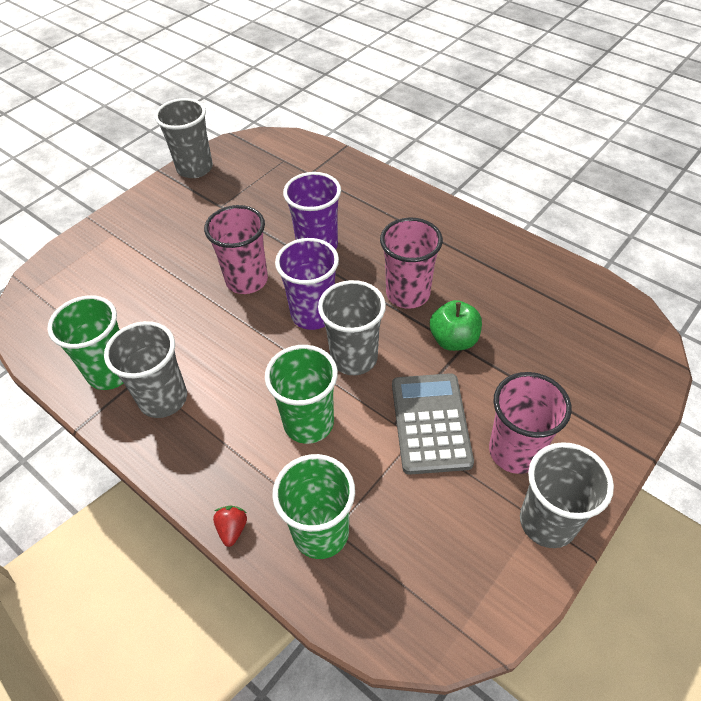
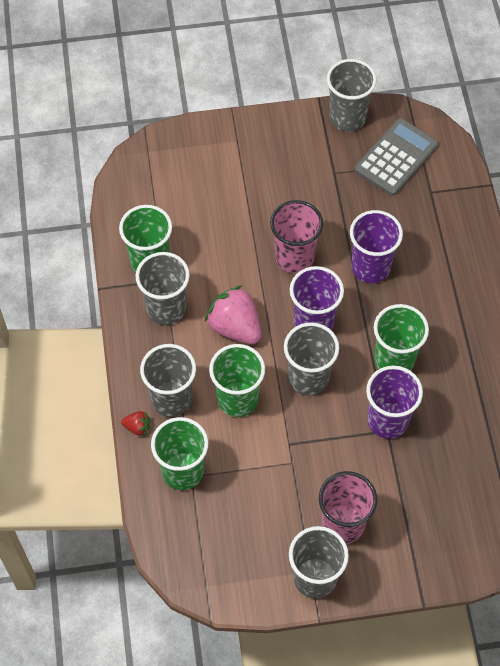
camera: 40 degrees right, 10 degrees up
red strawberry [213,506,247,547] -> red strawberry turned 60 degrees clockwise [121,411,150,436]
pink cup [380,218,443,309] -> green cup [374,304,429,371]
grey calculator [392,373,474,475] -> grey calculator moved to [354,118,439,196]
green apple [430,300,482,351] -> purple cup [366,366,423,439]
none -> grey cup [140,344,196,417]
none -> pink strawberry [205,286,262,344]

